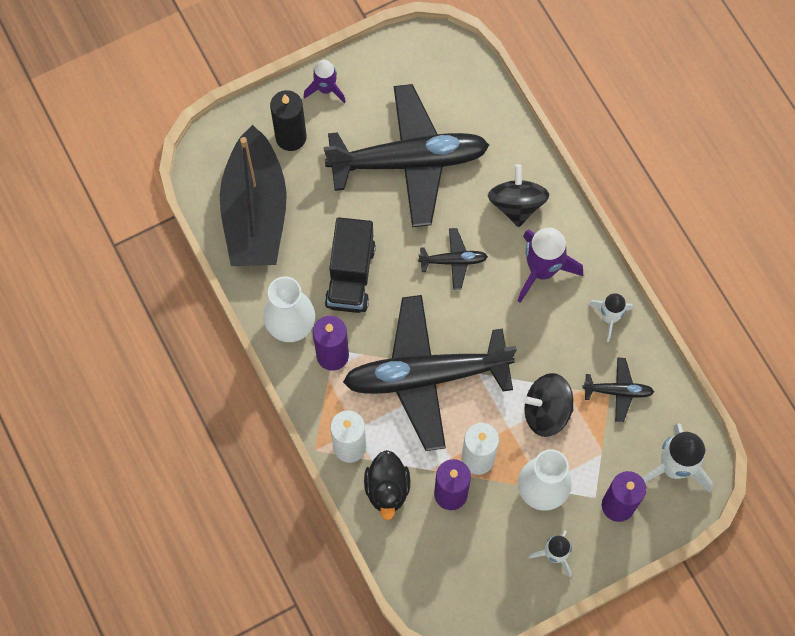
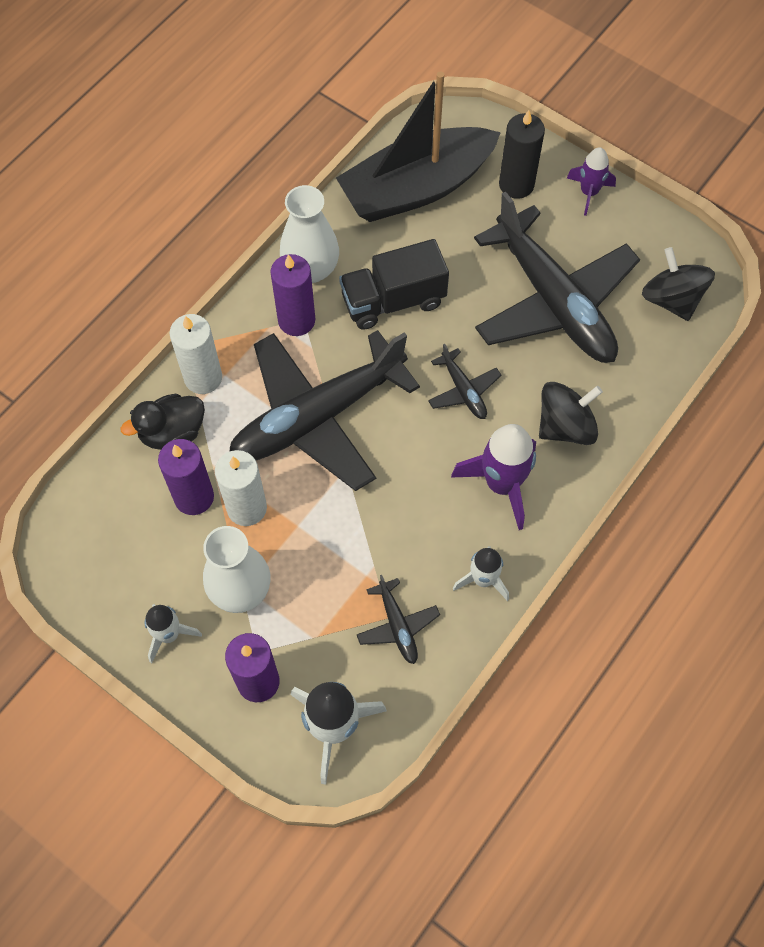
camera: 65 degrees right, 5 degrees down
black plane [343,295,517,451] -> black plane turned 90 degrees counterclockwise [230,330,420,491]
black spinning top [523,373,573,437] -> black spinning top moved to [642,247,715,321]

